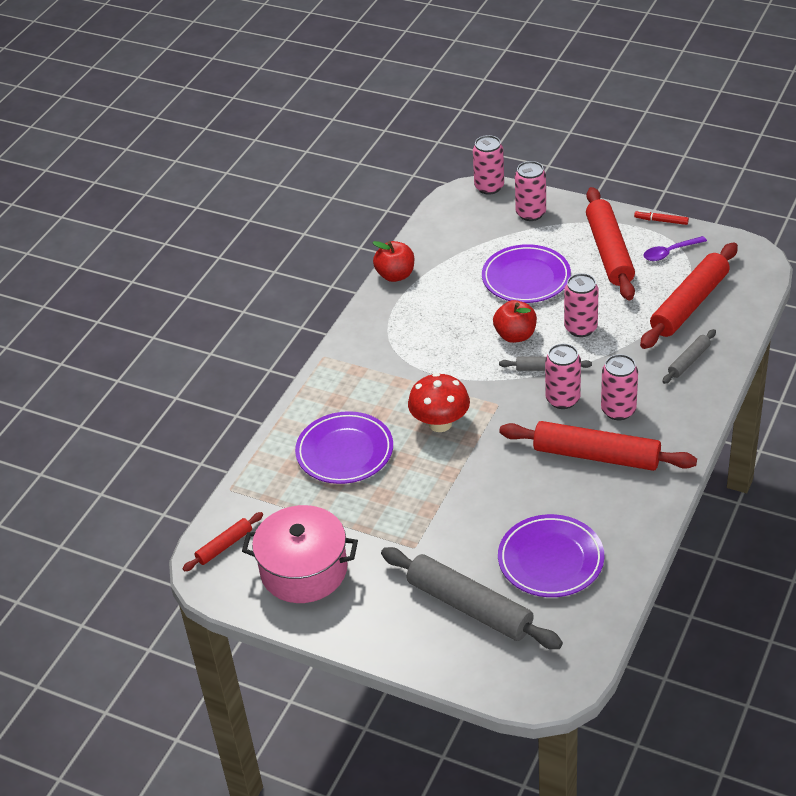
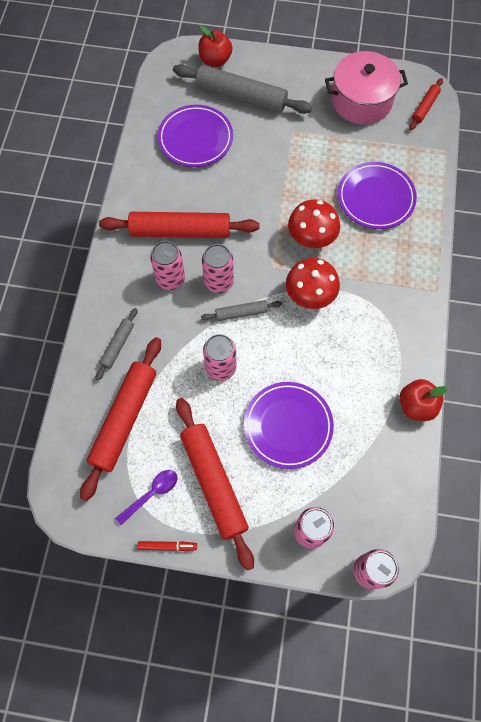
camera: 160 degrees right, 25 degrees up
red apple [493,300,537,343] -> red apple moved to [198,25,233,67]
none -> red mushroom [286,258,340,309]

